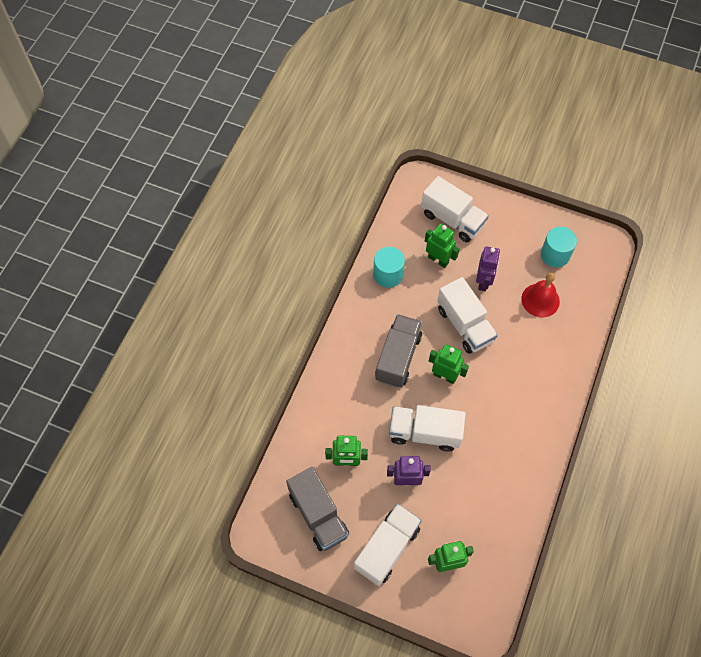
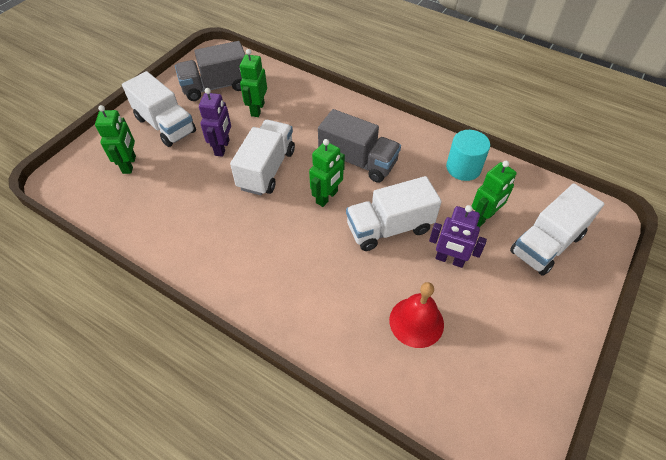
camera: 100 degrees right, 10 degrees down
turquoise cylinder [541,227,577,267] -> none

